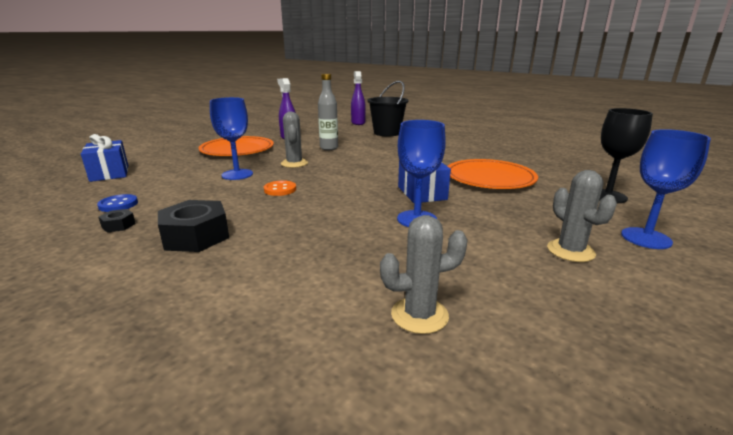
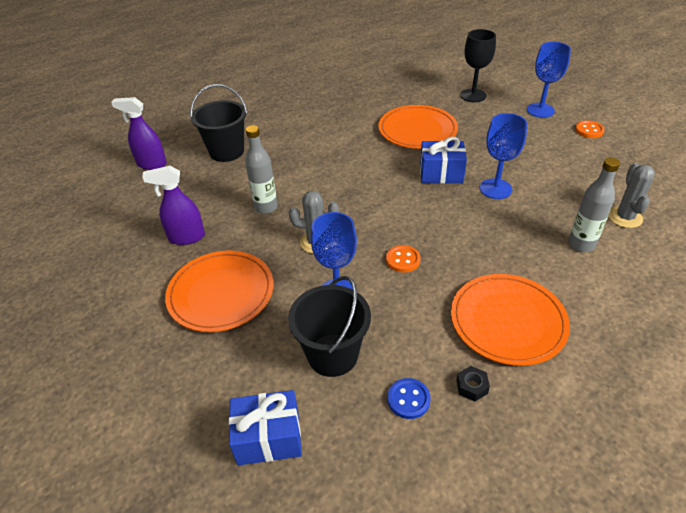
camera: 70 degrees left, 20 degrees up
black nut [158,200,229,252] -> orange plate [451,274,570,366]
grey cactus [547,170,617,262] -> none
none -> black bucket [288,276,371,377]
none -> grey bottle [568,157,620,252]
none -> orange button [575,120,605,138]

